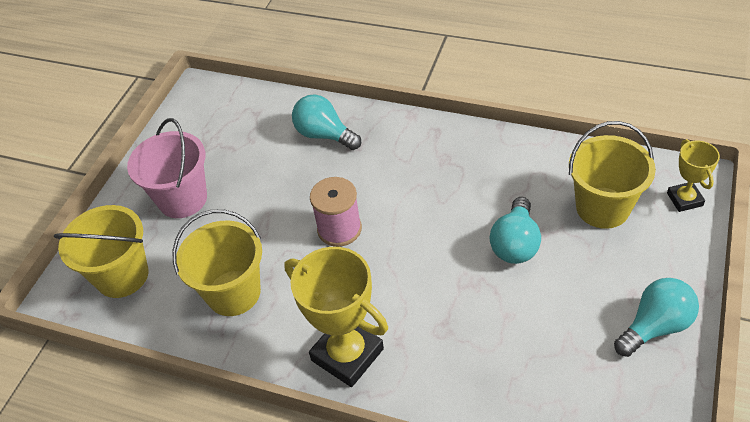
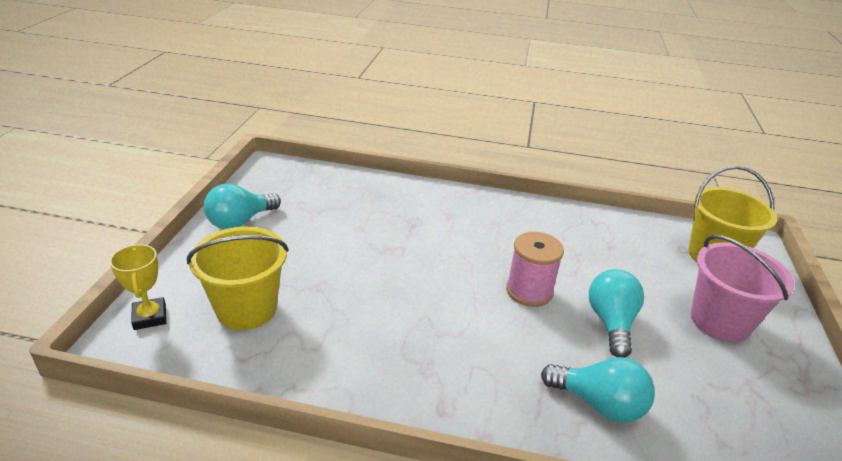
camera: 165 degrees right, 15 degrees down
yellow bucket [172,209,262,316] -> none
yellow trophy [284,247,388,387] -> none
turquoise light bulb [490,197,541,264] -> turquoise light bulb moved to [589,269,644,358]

